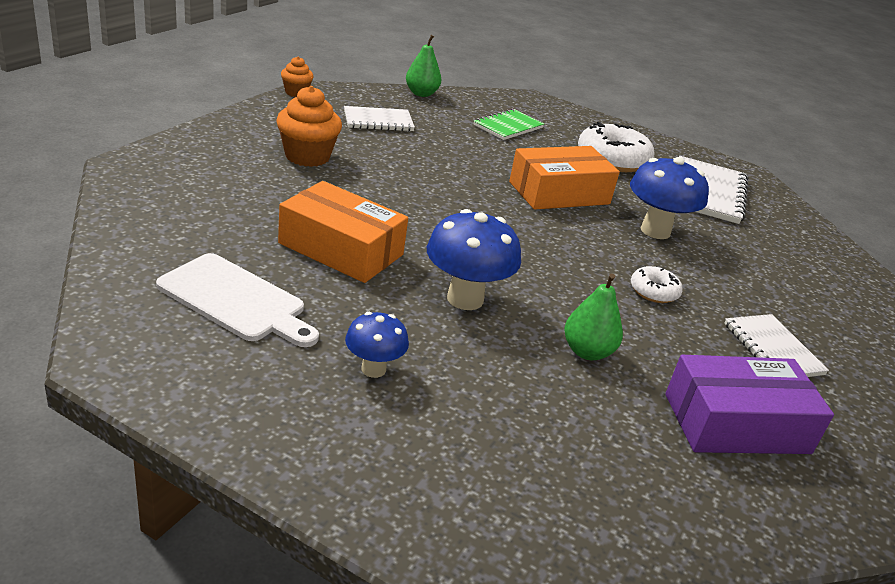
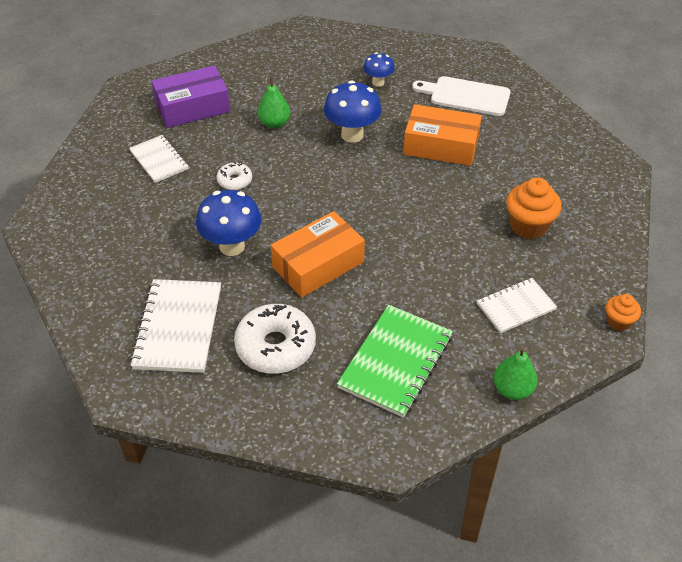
camera: 170 degrees right, 15 degrees up
green notebook [473,109,544,140] -> green notebook [337,305,453,418], size x1.60

